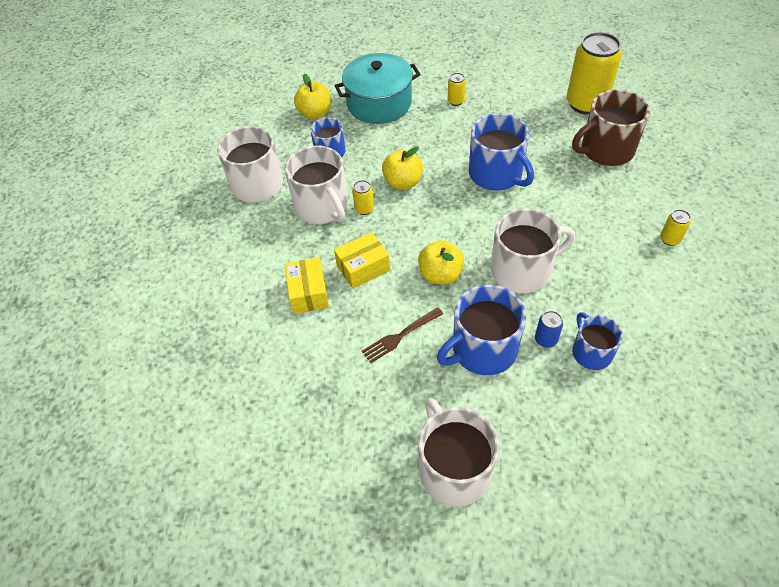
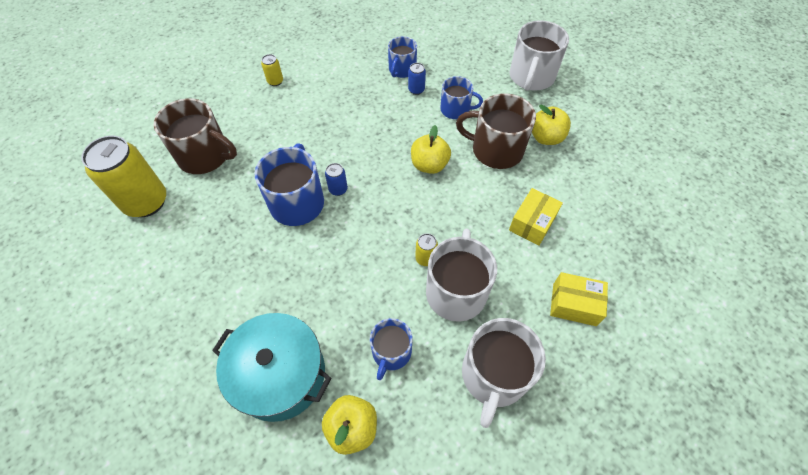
camera: 140 degrees left, 5 degrees up
yellow box [334,232,390,289] -> yellow box moved to [550,272,608,326]
brown fork [362,307,443,363] -> brown mug [456,93,536,169]
yellow apple [382,146,423,190] -> yellow apple moved to [532,104,571,145]
blue mug [437,284,526,375] -> blue mug [440,76,483,119], size x0.61
yellow can [448,73,466,106] -> none
white mug [491,208,575,293] -> none
none -> blue can [325,163,348,196]

